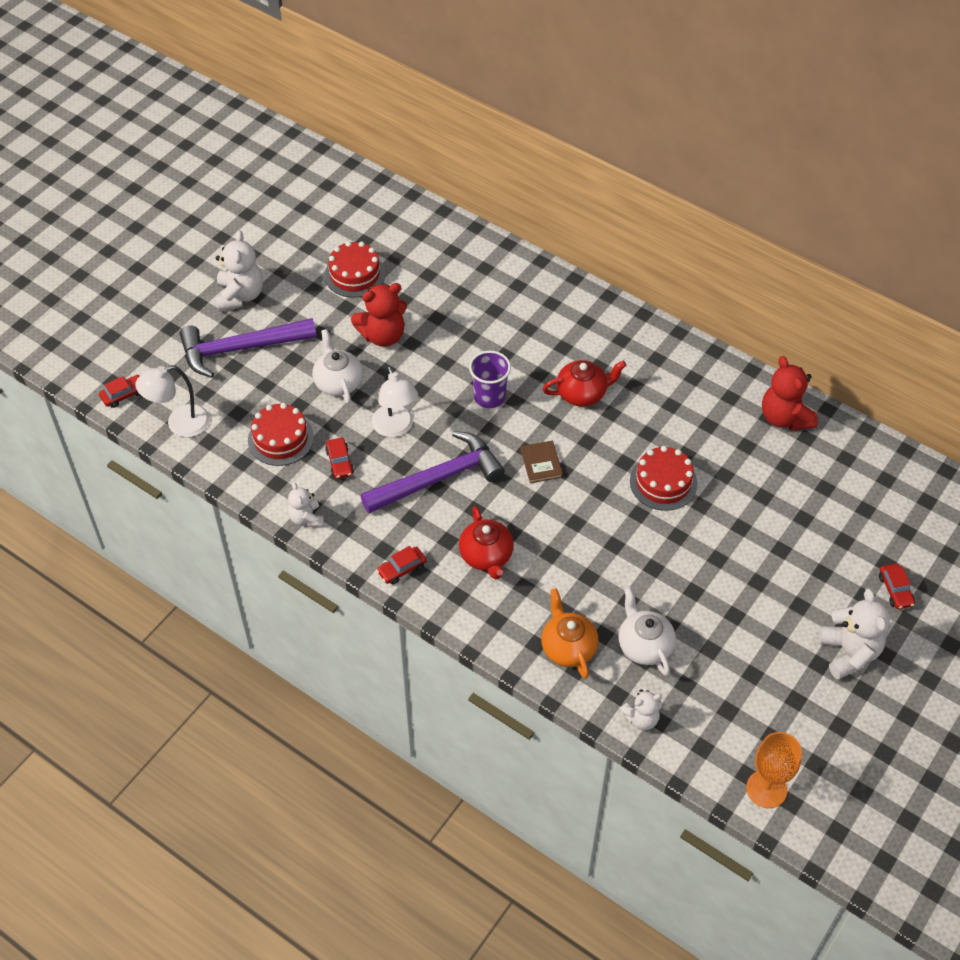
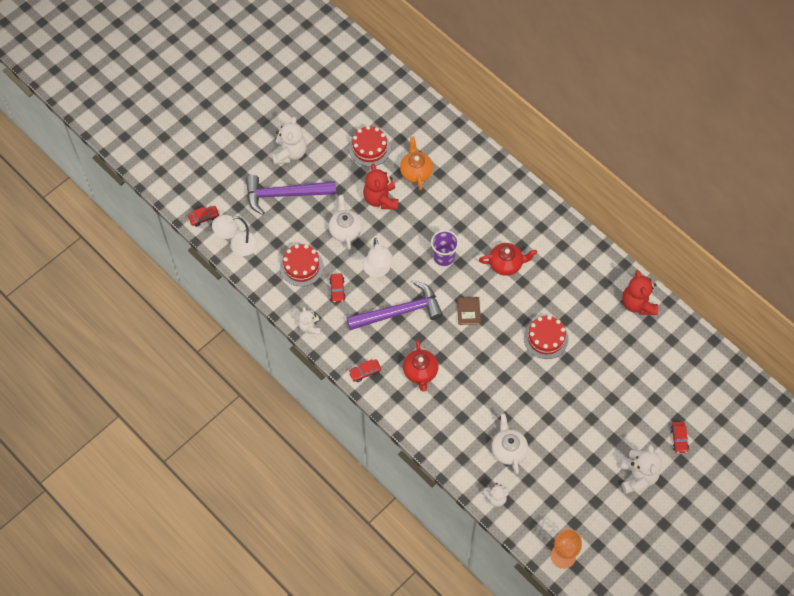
camera: 10 degrees right, 10 degrees up
red teddy bear [351,283,407,347] -> red teddy bear turned 90 degrees clockwise [363,163,398,210]
orange teapot [541,588,599,679] -> orange teapot moved to [400,137,433,190]

